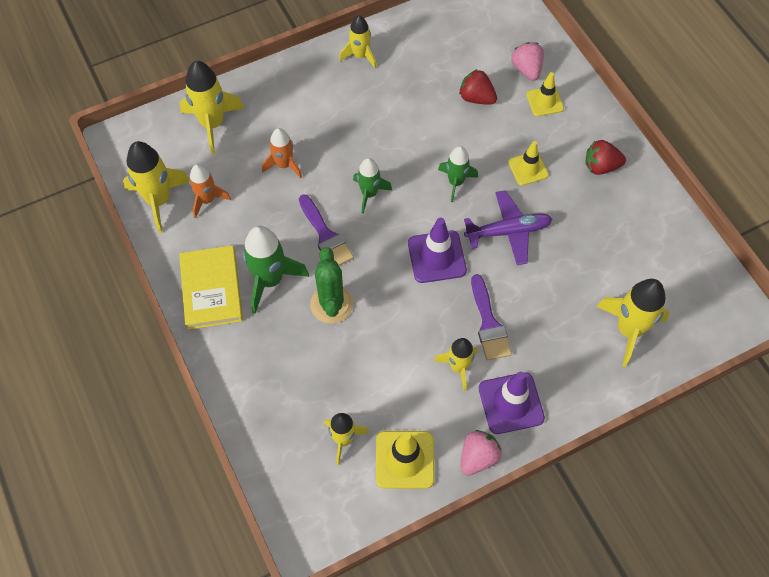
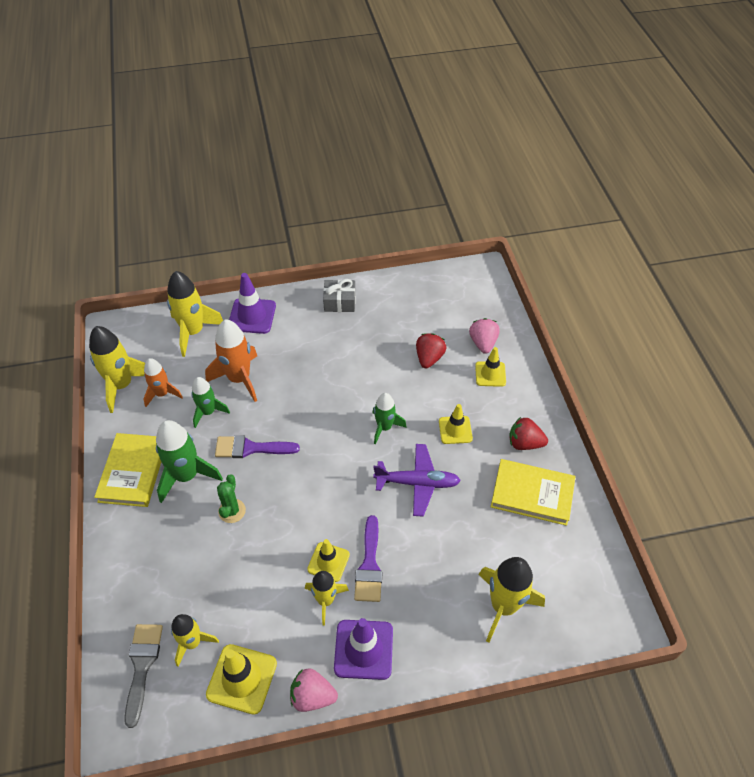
camera: 15 degrees right, 10 degrees down
orange rocket [262,128,302,178] -> orange rocket [205,319,257,402], size x1.60
purple brush [299,194,354,266] -> purple brush turned 105 degrees clockwise [215,435,300,458]
green cactus [310,247,353,323] -> green cactus [217,474,246,523], size x0.67
yellow rocket [339,15,376,68] -> grey gift [323,279,356,312]
green rocket [353,158,392,214] -> green rocket moved to [191,377,230,428]
purple traffic cone [408,218,467,283] -> purple traffic cone moved to [229,273,276,334]
red strawberry [459,69,497,105] -> red strawberry turned 60 degrees clockwise [416,333,446,368]
pink strawberry [460,430,502,476] -> pink strawberry turned 135 degrees counterclockwise [290,668,338,712]
none -> grey brush [124,624,163,728]
none -> yellow traffic cone [307,539,350,582]
none -> yellow book [491,459,576,526]

